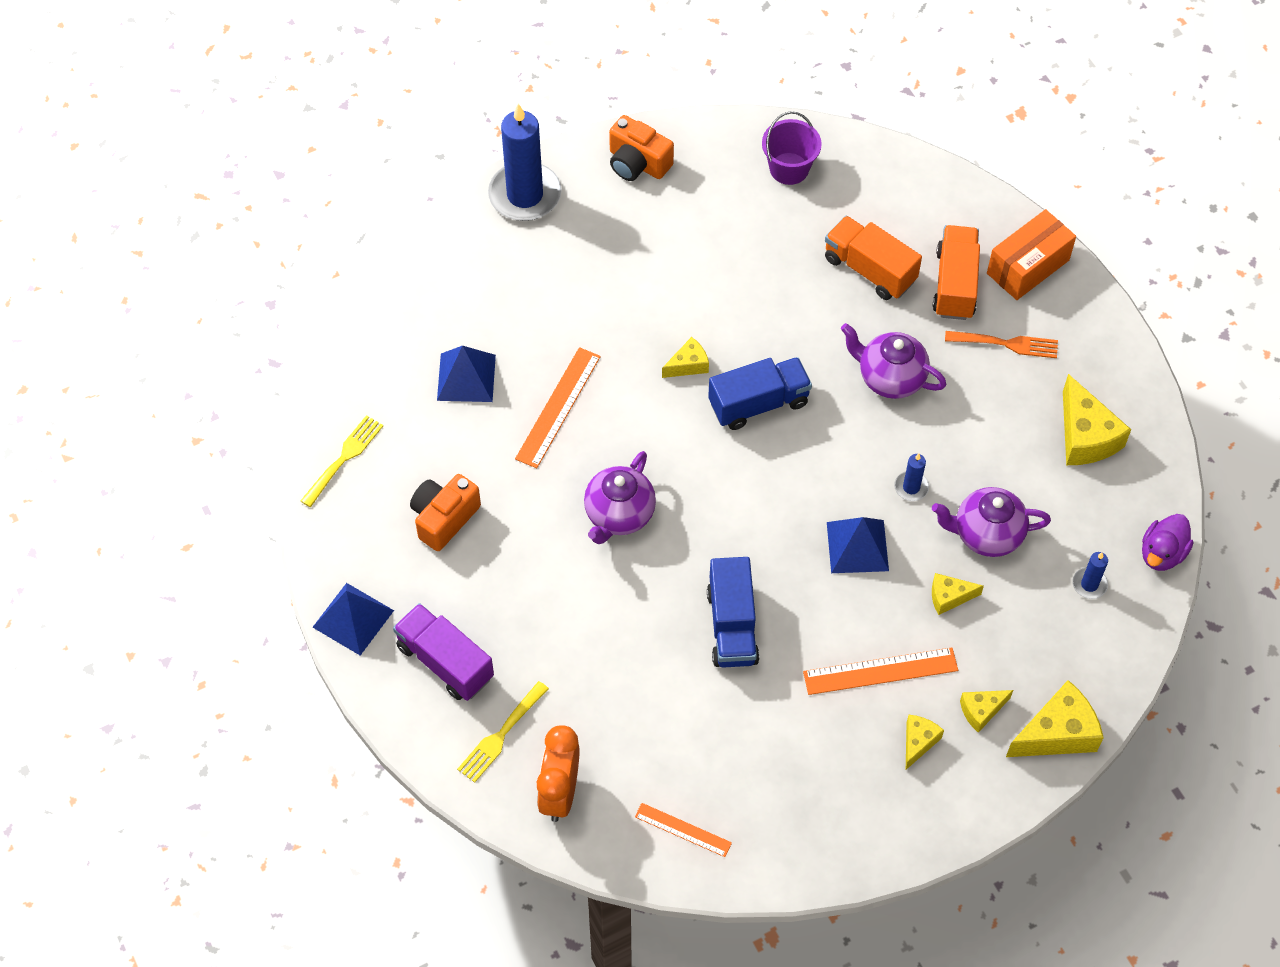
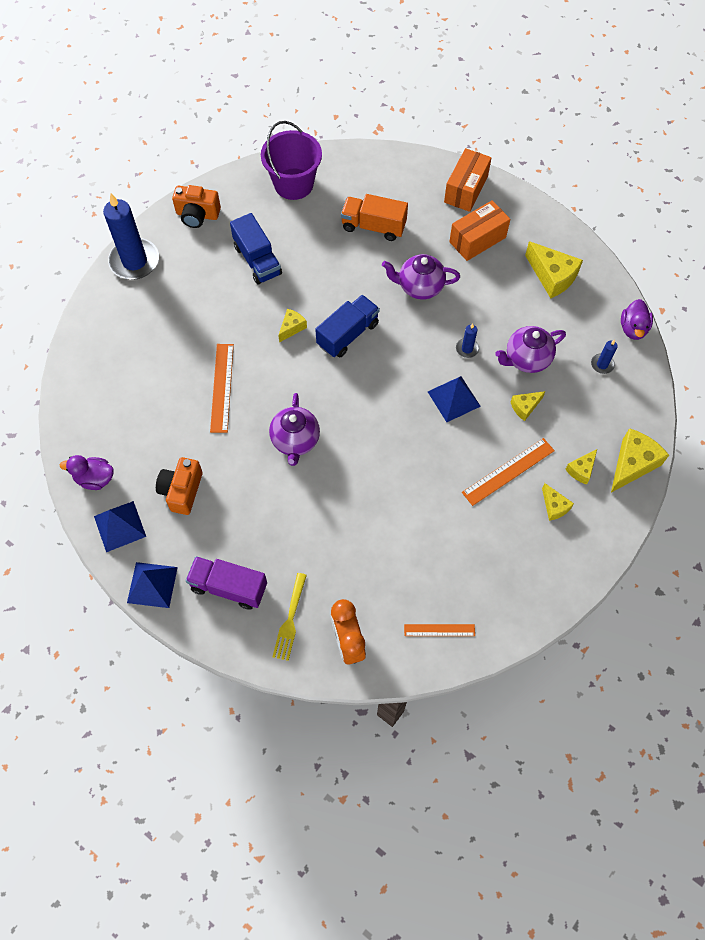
camera: 25 degrees left, 5 degrees up
yellow fork [301,415,383,507] -> purple duck [60,455,113,490]
blue pyramid [437,346,496,402] -> blue pyramid moved to [94,501,146,552]
blue truck [707,557,759,668] -> blue truck moved to [230,213,282,284]
purple bucket [762,111,822,185] -> purple bucket [261,121,322,200], size x1.50
yellow cheese [906,715,944,770] -> yellow cheese turned 150 degrees clockwise [542,483,574,521]
orange truck [933,225,980,320] -> none
orange fork [945,331,1058,358] -> orange box [449,200,511,261]

